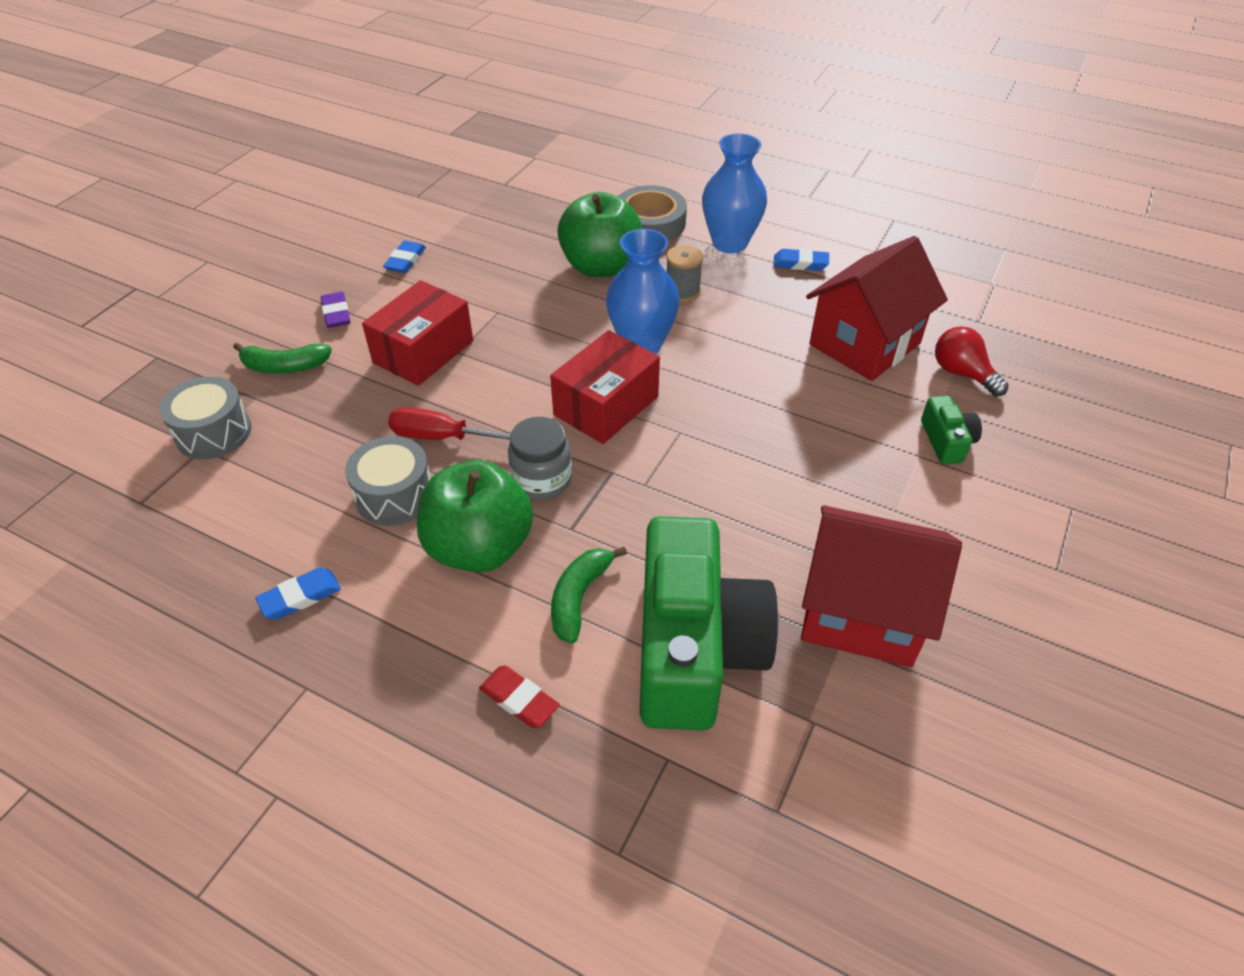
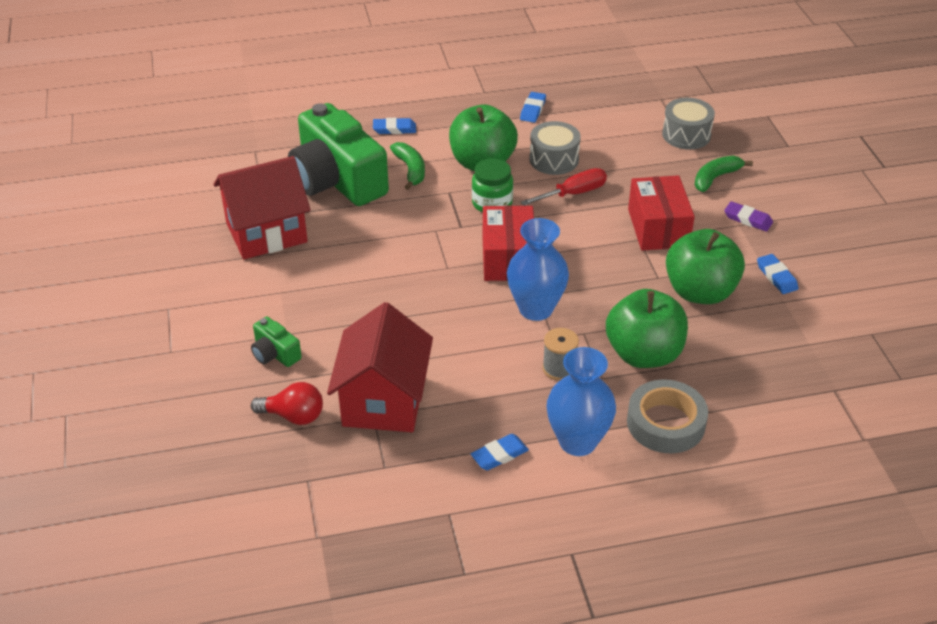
camera: 140 degrees right, 5 degrees down
red eraser [479,665,560,728] -> blue eraser [373,118,416,134]
grey jar [508,417,572,500] -> green jar [472,158,513,213]
none -> green apple [666,229,745,304]

